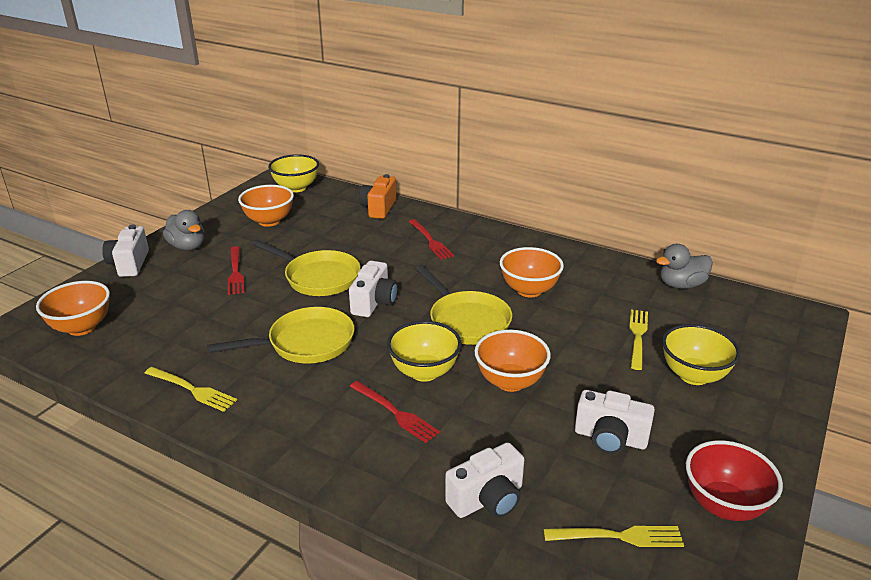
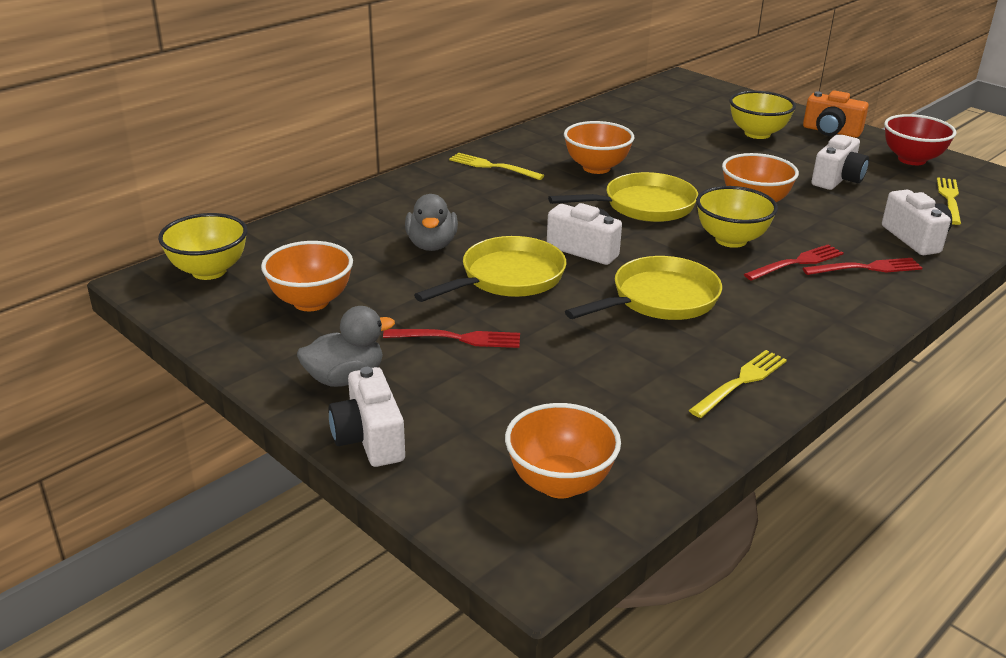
camera: 75 degrees left, 0 degrees up
white camera [102,224,149,277] -> white camera turned 60 degrees clockwise [328,367,405,467]
yellow pan [207,307,354,364] -> yellow pan turned 60 degrees clockwise [565,256,722,320]
orange camera [359,174,396,219] -> orange camera moved to [803,90,869,138]
red fork [408,219,454,260] -> red fork moved to [803,258,922,275]
yellow fork [629,309,648,370] -> yellow fork moved to [449,153,545,180]
grey duck [656,244,713,289] -> grey duck moved to [405,194,458,251]

